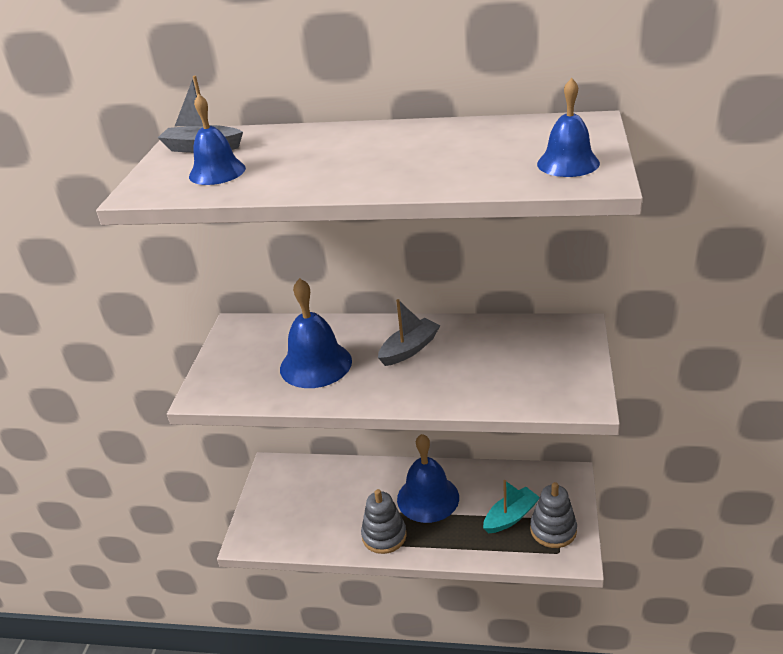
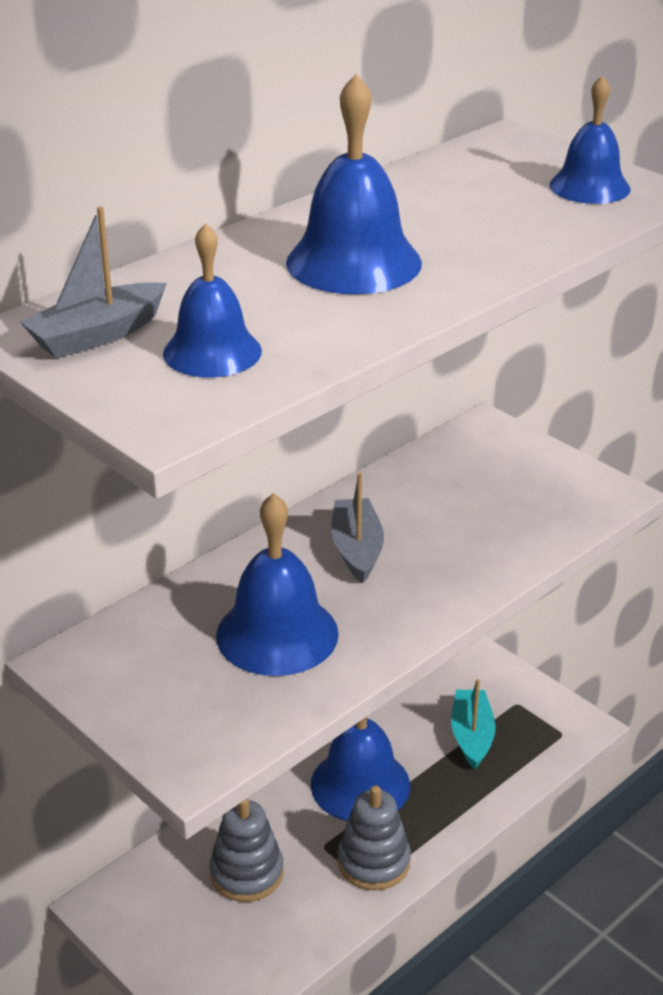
camera: 55 degrees left, 0 degrees up
grey stacking toy [530,482,577,548] -> grey stacking toy moved to [210,798,283,902]
none -> blue bell [286,74,422,294]

